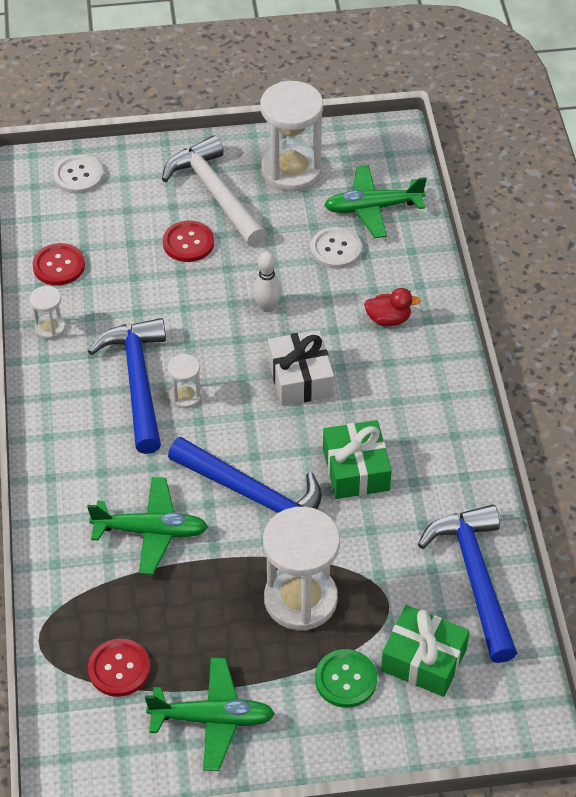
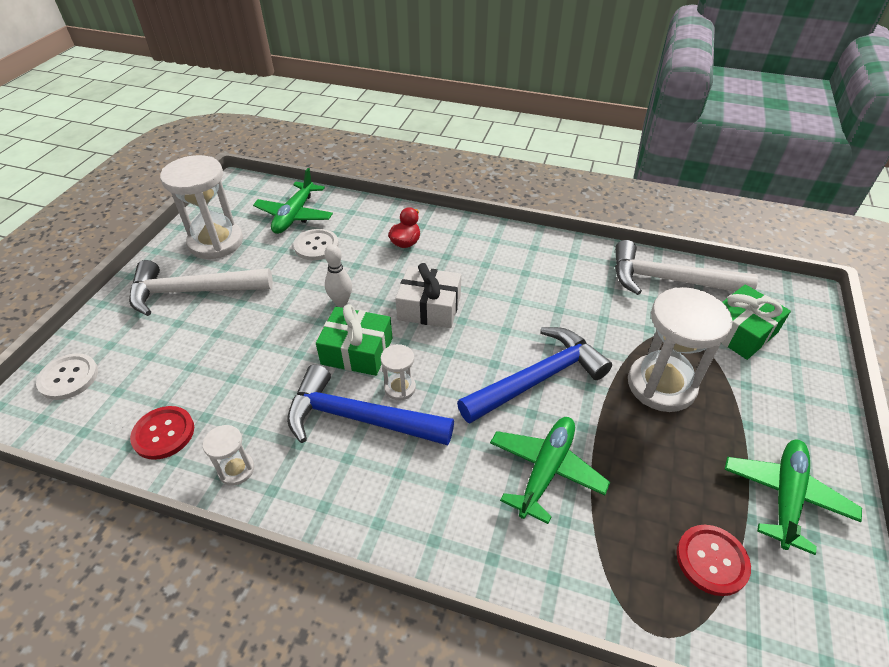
camera: 65 degrees left, 5 degrees down
red button [163,220,214,262] -> none
green button [315,649,377,708] -> none
green gift [323,420,392,499] -> green gift moved to [316,304,393,376]
blue hammer [418,505,517,663] -> white hammer [615,240,758,295]

